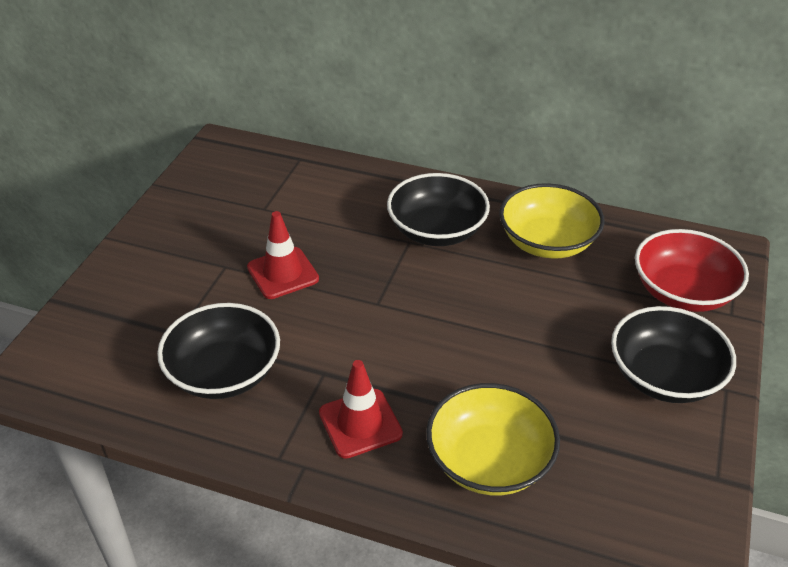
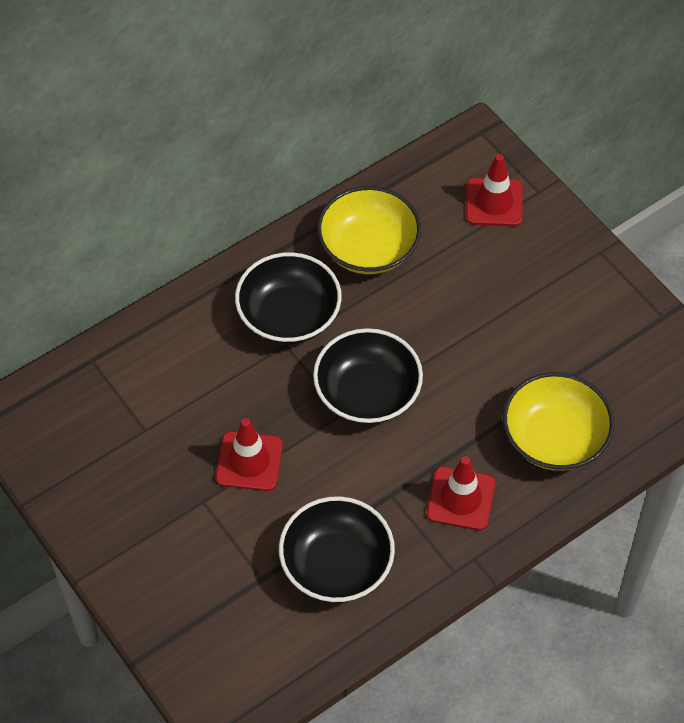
camera: 55 degrees left, 15 degrees up
black bowl [611,306,736,403] -> black bowl moved to [313,328,423,424]
red bowl [635,229,749,312] -> red traffic cone [466,154,522,226]

